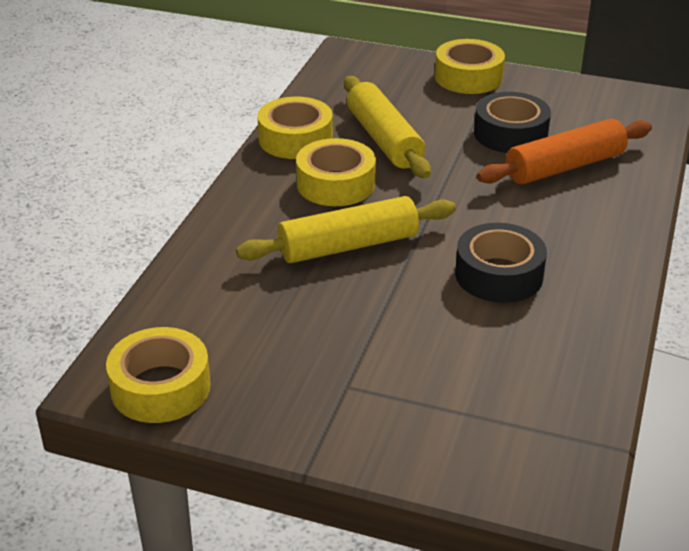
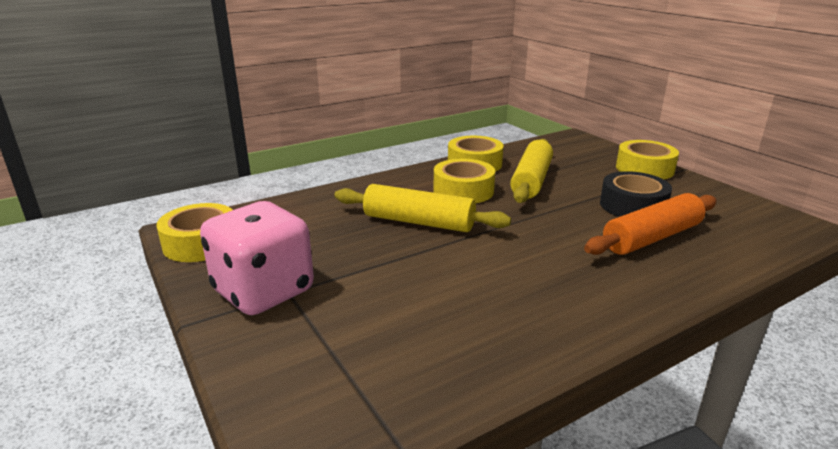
camera: 40 degrees right, 10 degrees down
black tape [455,223,547,303] -> none
orange rolling pin [477,119,652,184] -> orange rolling pin turned 45 degrees counterclockwise [584,193,717,255]
none -> pink dice [200,201,314,315]

